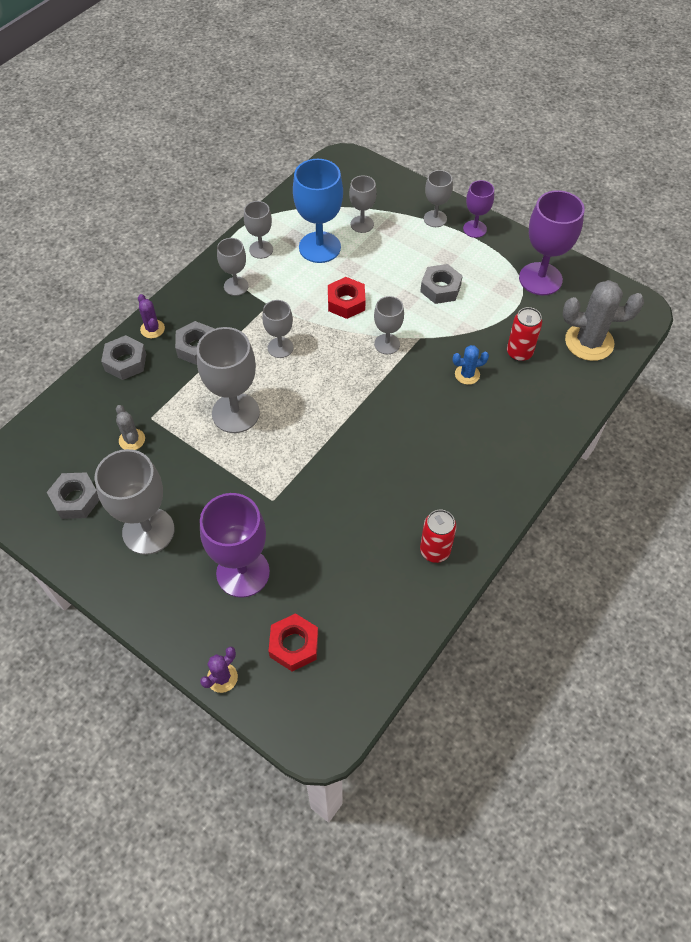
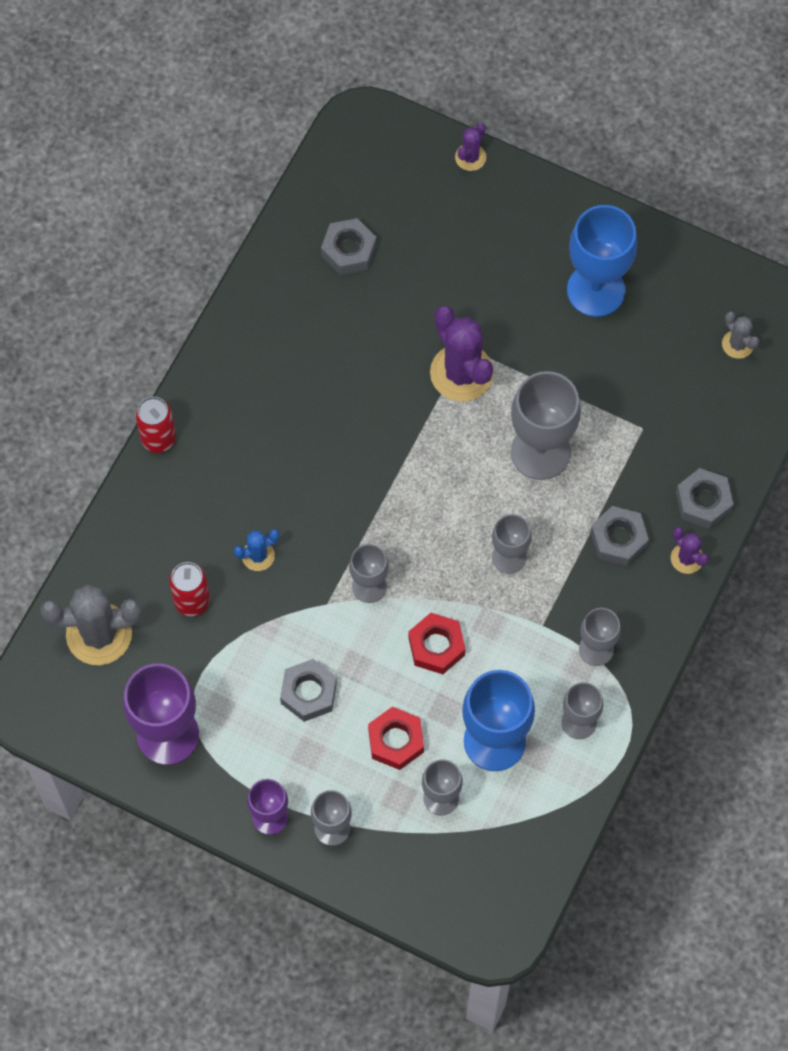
camera: 170 degrees right, 10 degrees up
grey nut [47,472,100,519] -> grey nut moved to [321,218,377,275]
grey goblet [95,449,174,555] -> blue goblet [567,205,637,317]
grey cactus [116,405,145,450] -> grey cactus moved to [722,312,759,359]
purple goblet [200,493,270,598] -> none
red nut [268,613,318,672] -> red nut moved to [368,707,424,770]
red can [420,510,457,563] -> red can moved to [135,397,176,453]
none -> purple cactus [430,306,494,402]

